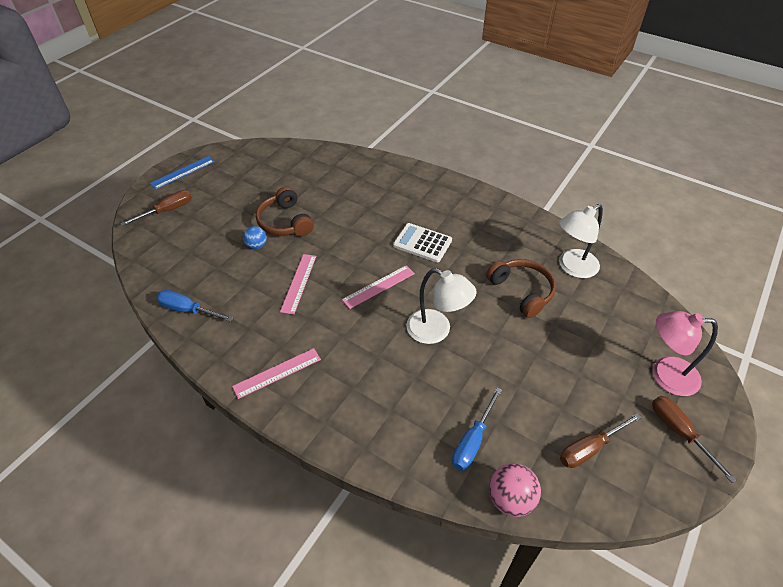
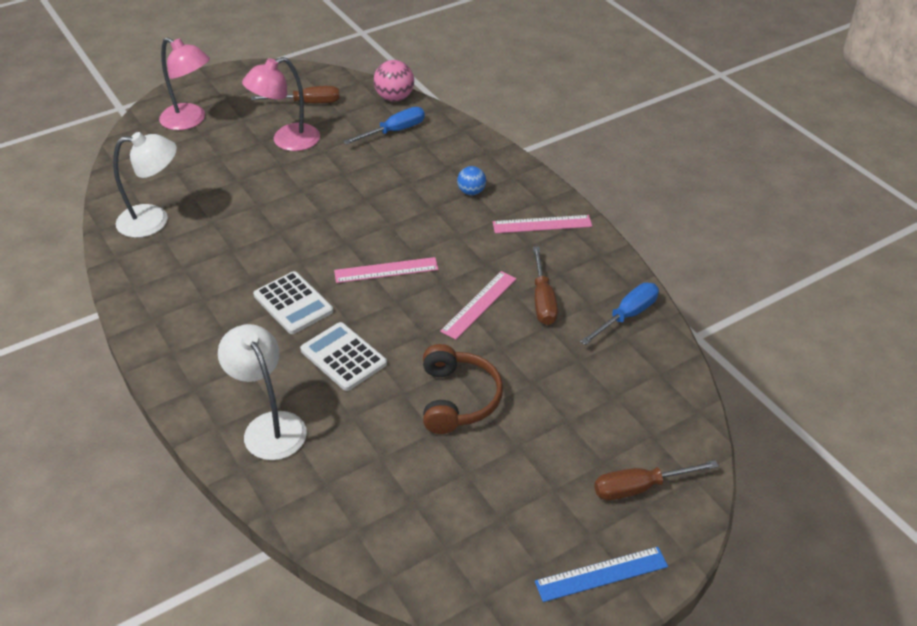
camera: 155 degrees left, 5 degrees down
blue screwdriver [156,290,233,322] -> blue screwdriver turned 90 degrees counterclockwise [580,283,659,345]
blue ball [243,226,267,249] -> blue ball moved to [457,166,486,195]
white lamp [406,268,477,344] -> white lamp moved to [218,324,307,460]
brown headphones [486,259,556,318] -> none
brown screwdriver [652,396,737,483] -> brown screwdriver moved to [533,247,558,325]
none -> pink lamp [242,57,320,151]
none -> white calculator [300,322,387,391]

